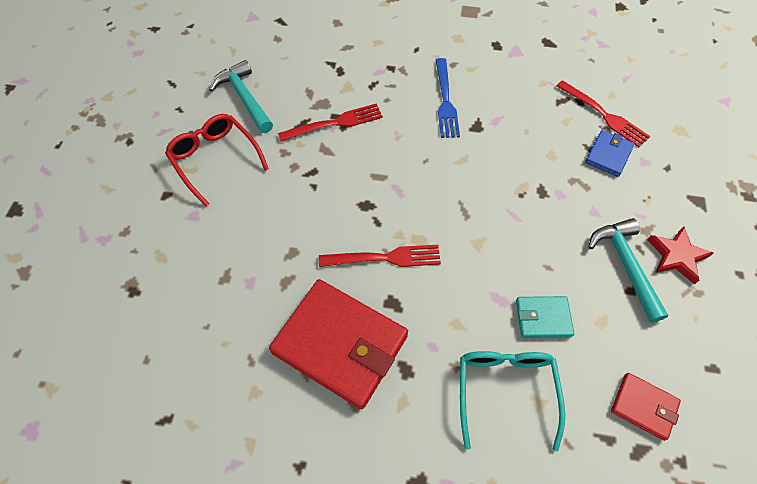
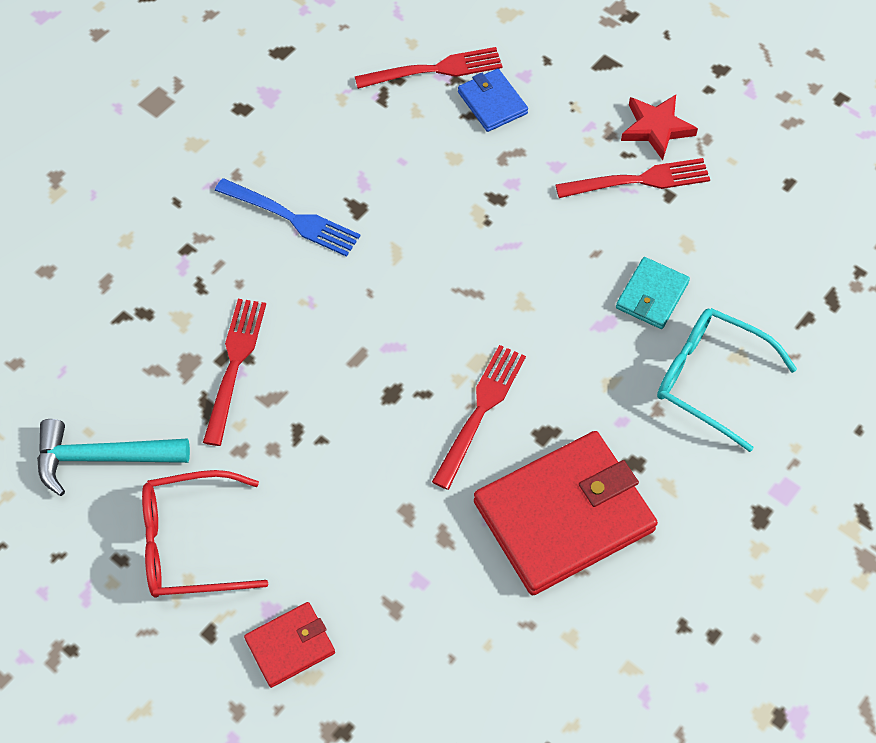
camera: 60 degrees left, 0 degrees up
turquoise hammer [588,218,669,323] -> red fork [556,158,710,198]
red wallet [611,373,681,441] -> red wallet moved to [244,602,335,688]

